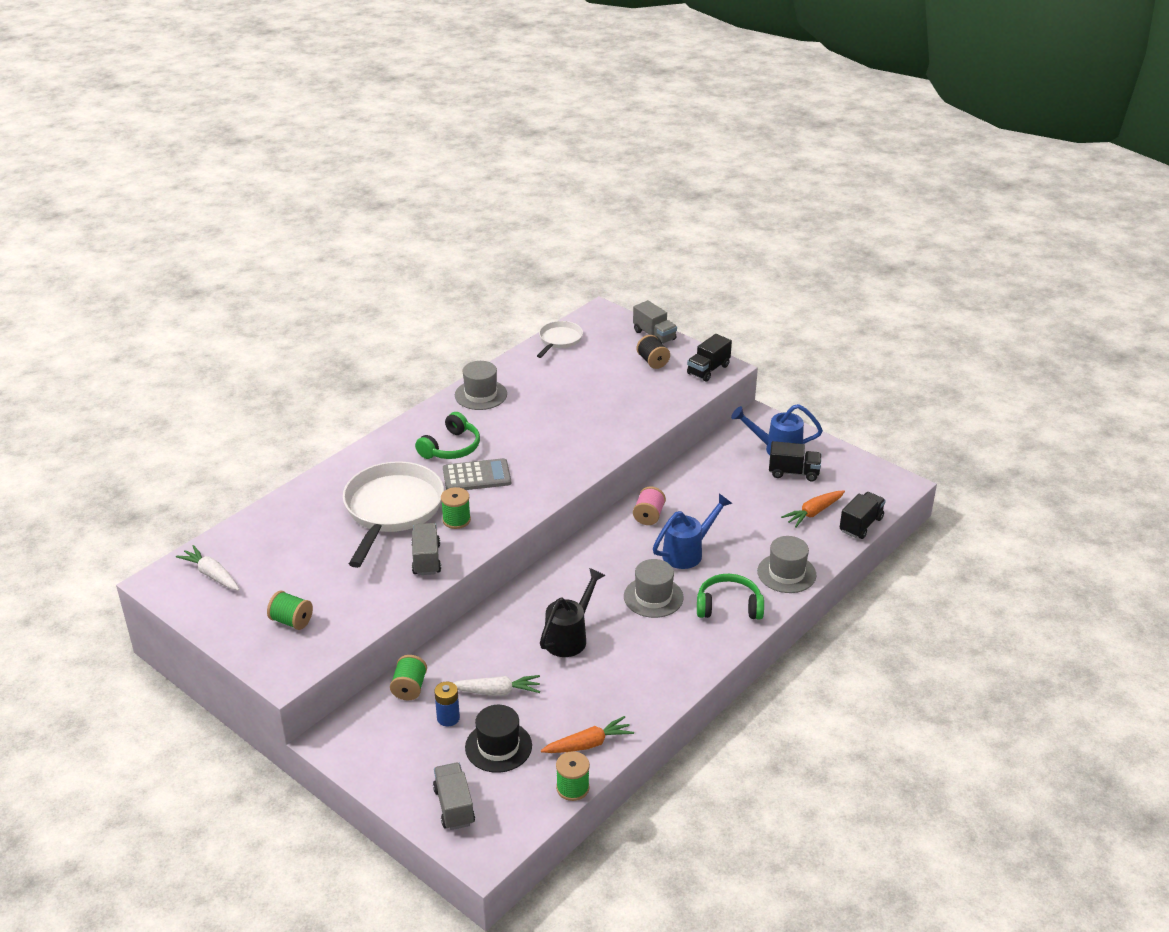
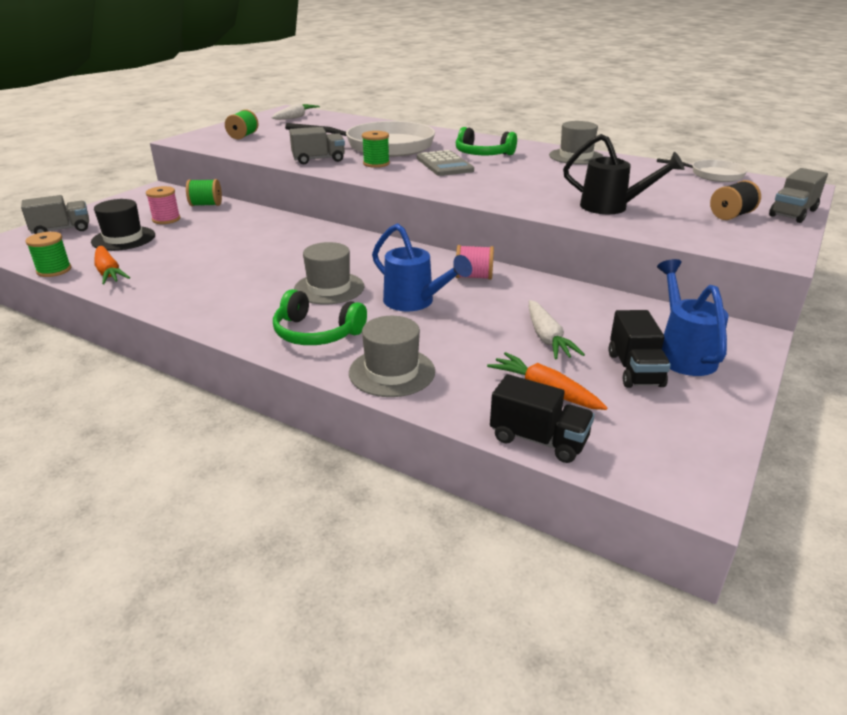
camera: 80 degrees right, 5 degrees down
blue battery [434,681,460,726] -> pink spool [146,186,181,224]
white carrot [454,675,540,696] -> white carrot moved to [529,300,585,359]
black watering can [540,568,606,657] -> black watering can moved to [563,134,685,214]
black truck [687,334,732,382] -> none
green headphones [697,574,764,620] -> green headphones turned 120 degrees clockwise [273,289,367,345]

